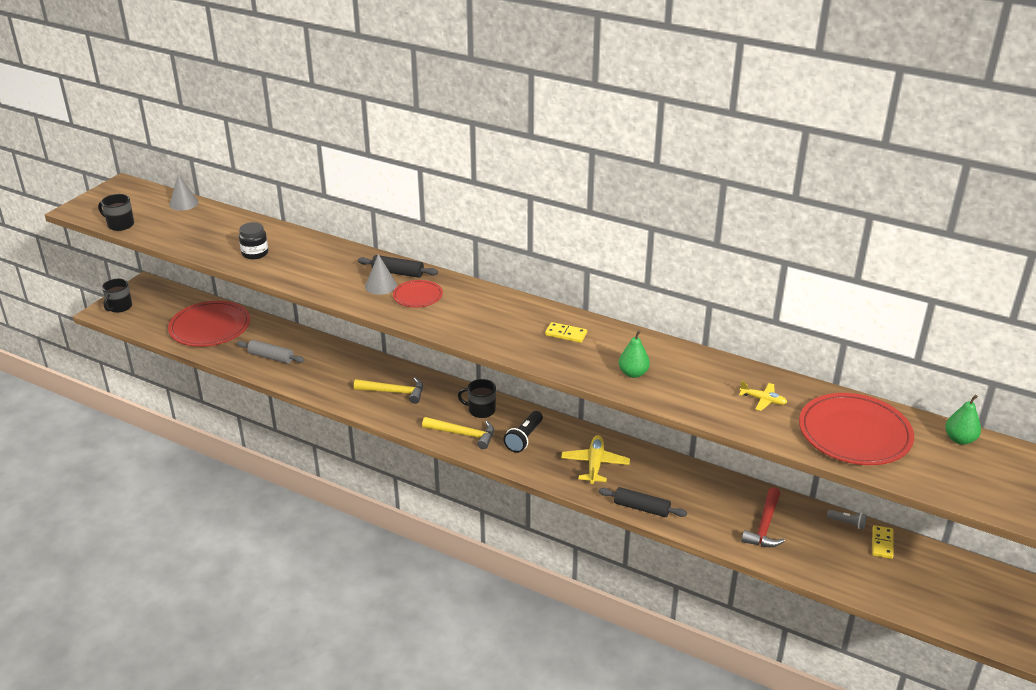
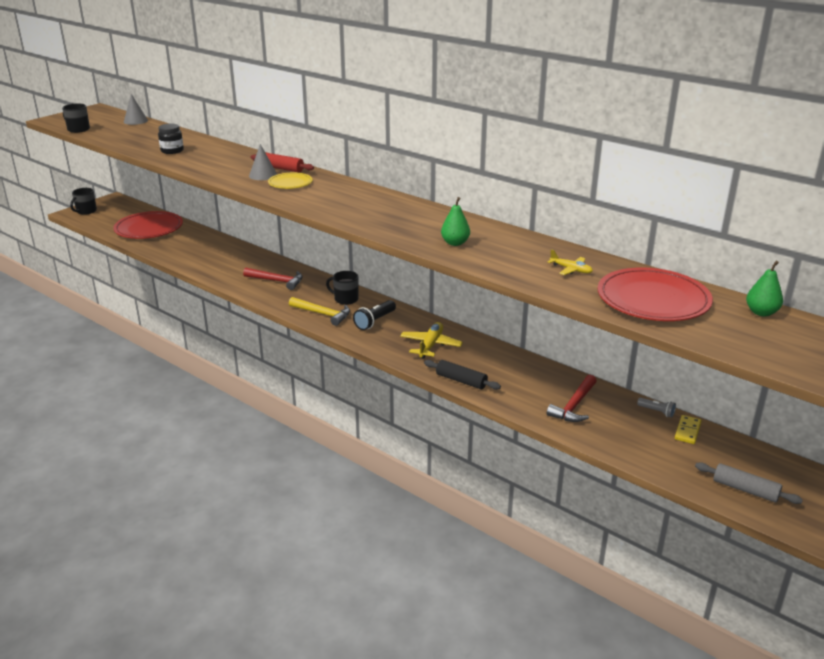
camera: 10 degrees right, 5 degrees down
grey rolling pin [237,340,305,364] -> grey rolling pin moved to [695,462,803,504]
yellow hammer [354,377,423,404] -> red hammer [243,268,303,290]
black rolling pin [358,255,438,278] -> red rolling pin [250,152,314,172]
red plate [393,280,443,308] -> yellow plate [268,172,313,189]
yellow domino [545,322,587,343] -> none

